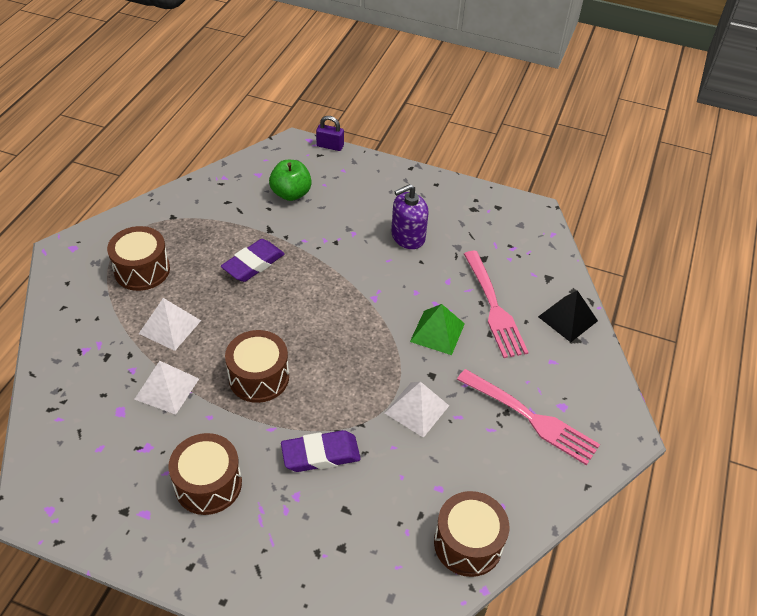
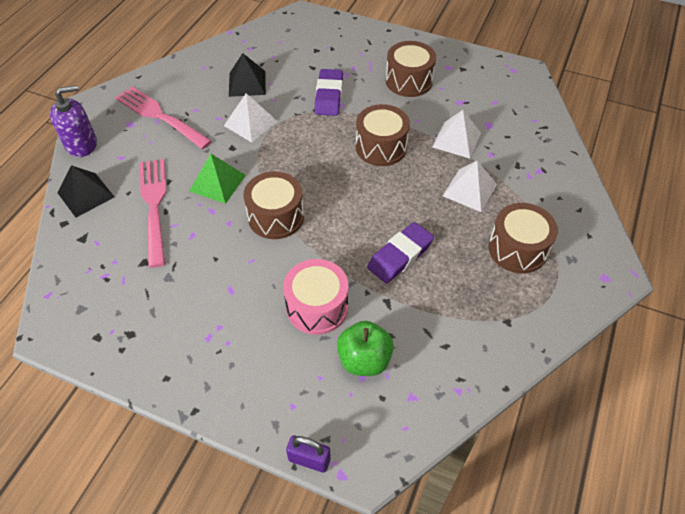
camera: 175 degrees left, 5 degrees up
purple eraser [281,430,361,472] -> purple eraser turned 75 degrees counterclockwise [315,69,343,116]
purple soap dispenser [391,184,429,249] -> purple soap dispenser moved to [50,85,97,157]
brown drum [434,491,509,577] -> brown drum moved to [243,171,304,239]
none -> black pyramid [229,53,266,97]
none -> pink drum [283,259,349,335]

